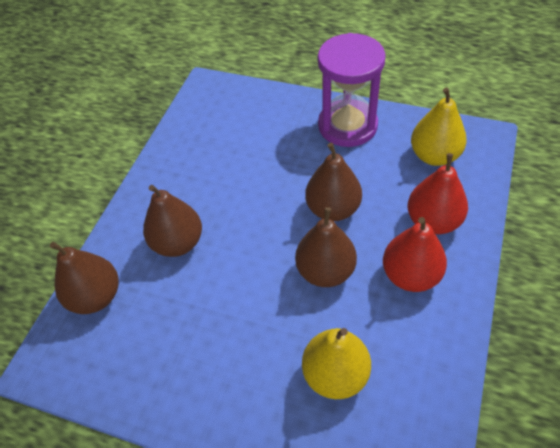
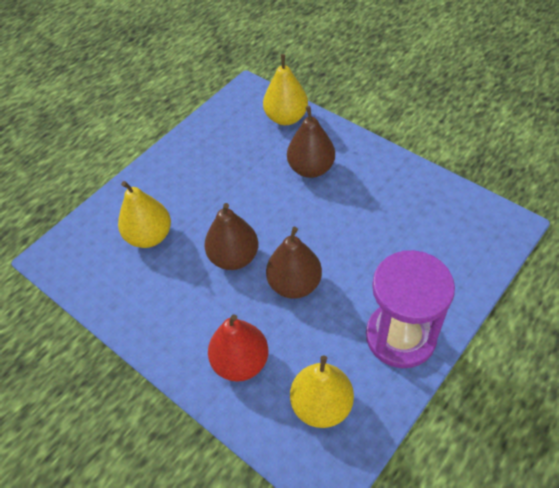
camera: 110 degrees right, 0 degrees up
brown pear [50,242,119,314] -> yellow pear [263,54,308,125]
red pear [383,217,447,292] -> none

